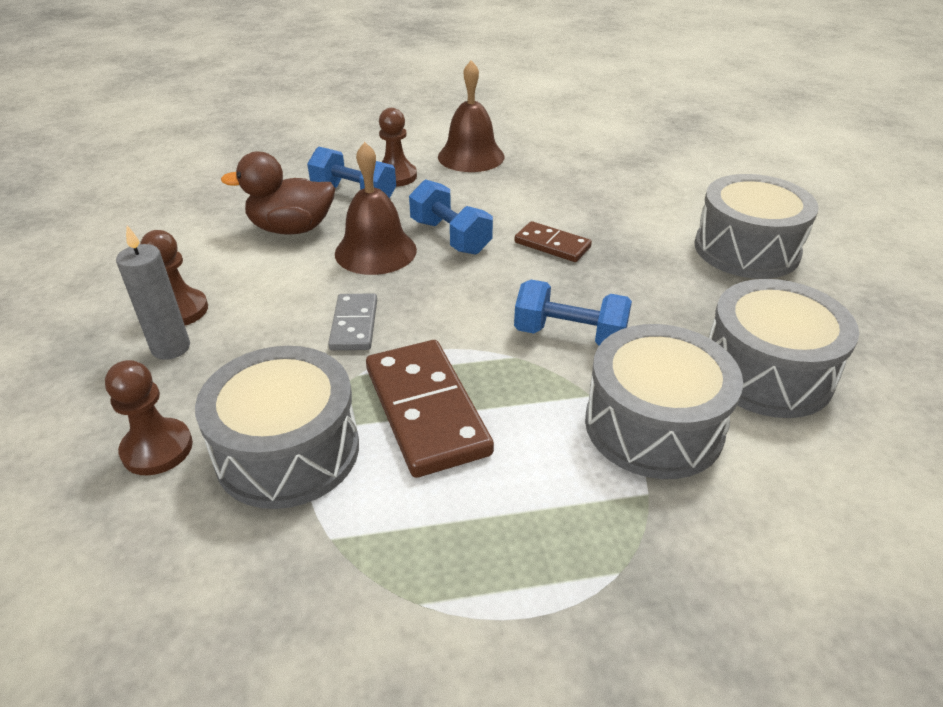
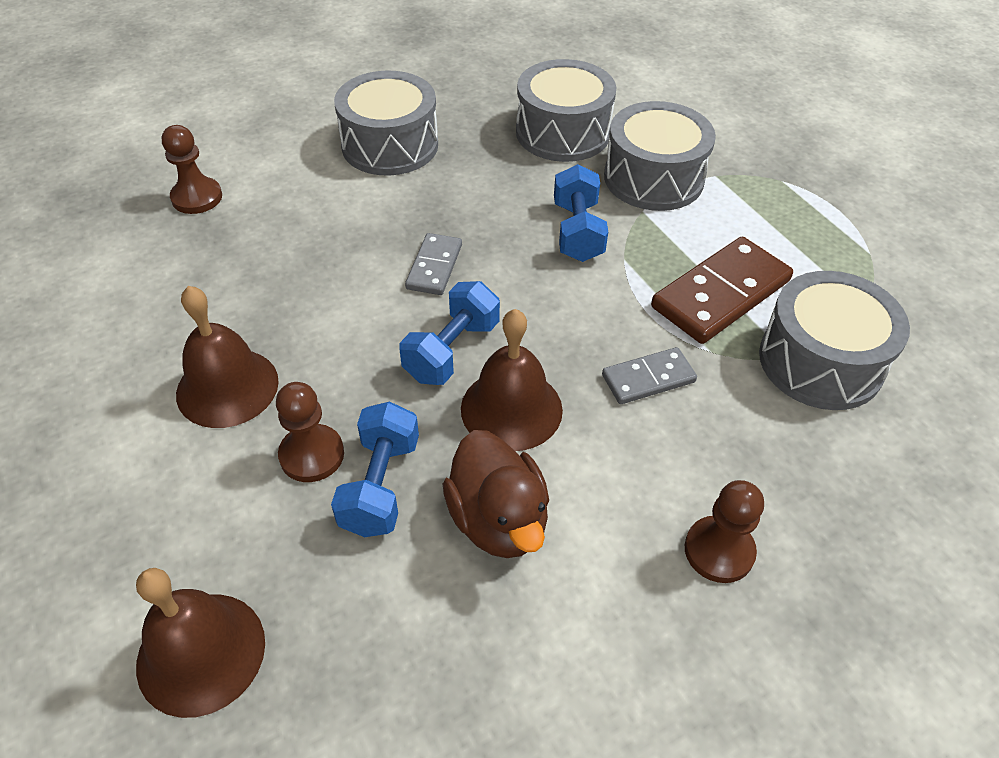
camera: 110 degrees left, 10 degrees up
brown pawn [105,360,193,475] -> brown pawn moved to [162,125,222,214]
grey candle [116,225,190,360] -> none
brown domino [515,221,592,262] -> grey domino [405,233,462,295]
none -> brown bell [136,568,265,718]

